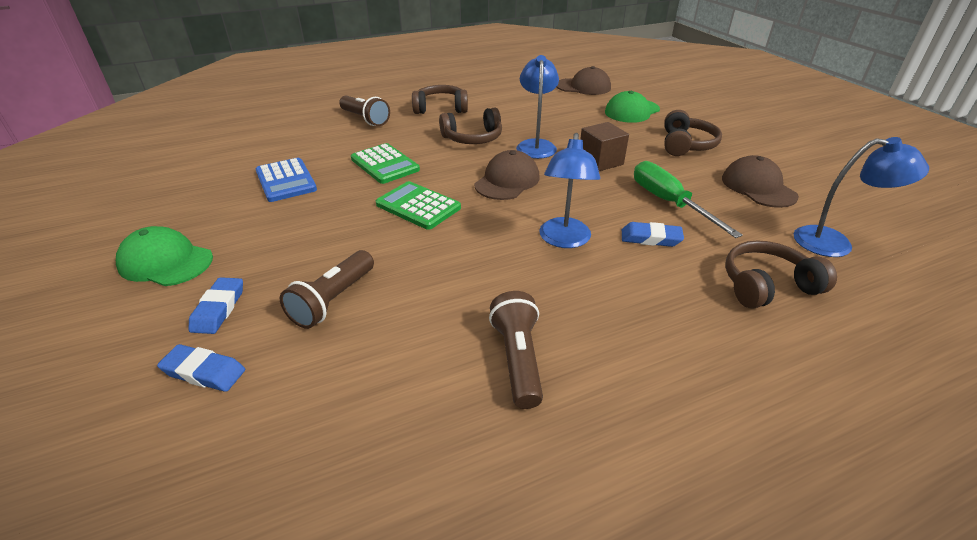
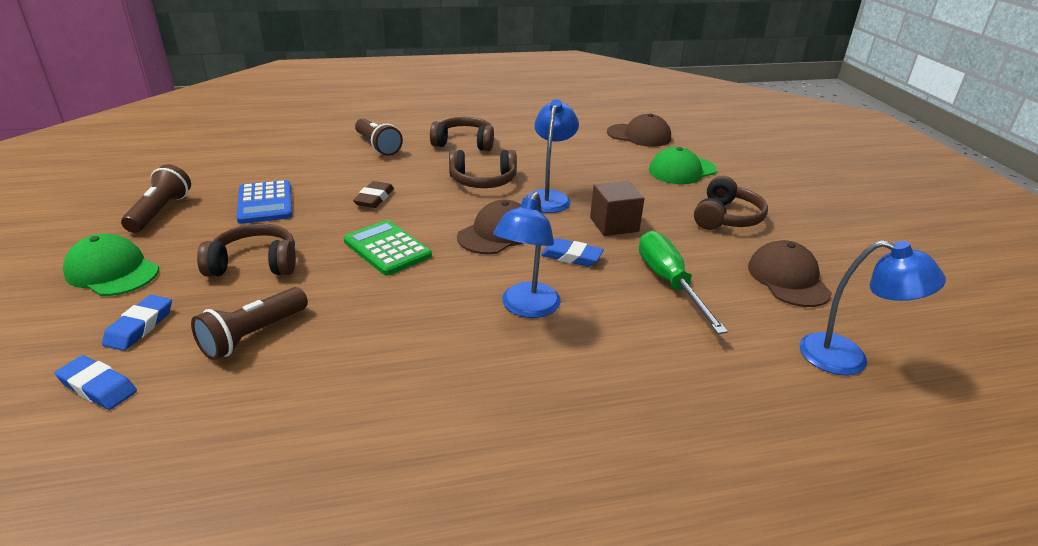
camera: 10 degrees right, 5 degrees down
green calculator [351,143,420,184] -> brown eraser [353,181,394,208]
brown flashlight [489,291,543,409] -> brown flashlight moved to [121,164,191,233]
blue eraser [622,222,684,247] -> blue eraser moved to [541,238,604,267]
brown headphones [725,241,837,309] -> brown headphones moved to [197,223,296,277]

